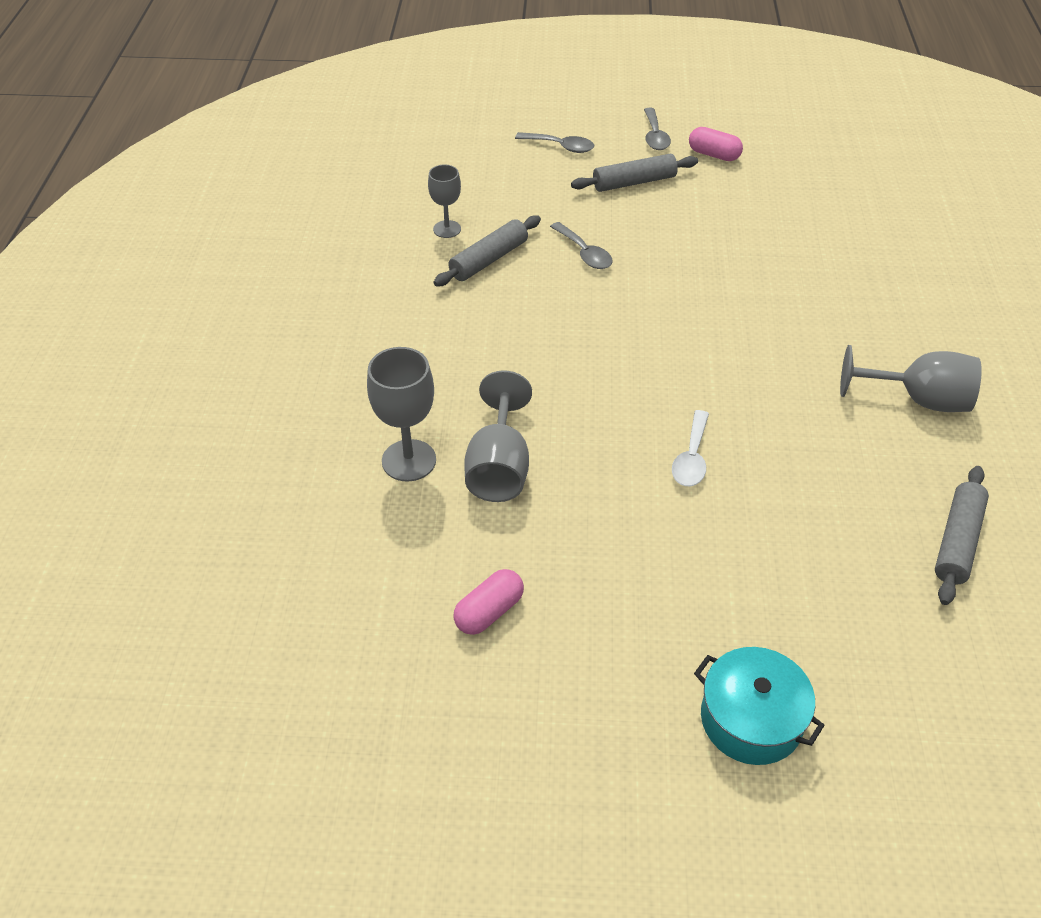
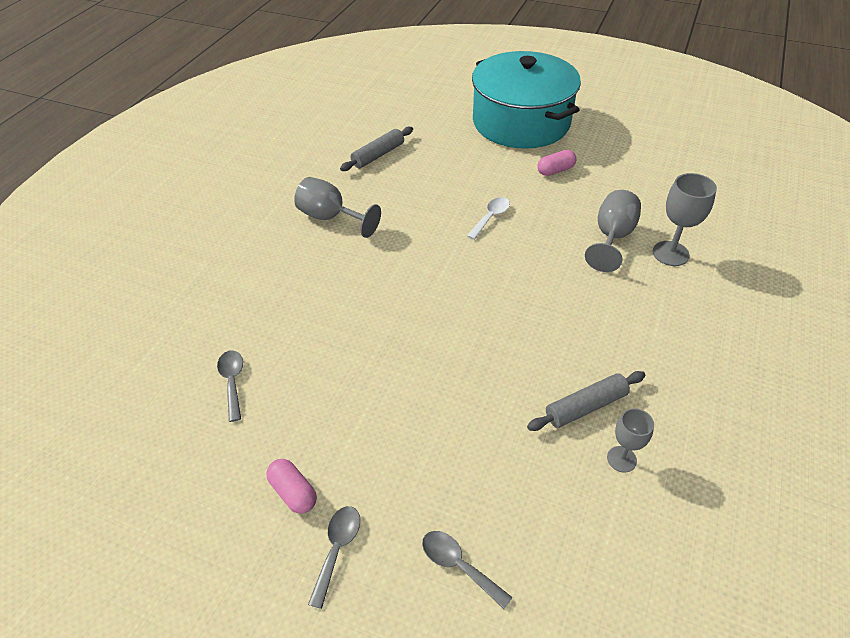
camera: 160 degrees left, 0 degrees up
pink capsule [454,569,524,635] -> pink capsule moved to [537,150,577,176]
grey spoon [550,222,612,269] -> grey spoon moved to [217,350,243,422]
grey rolling pin [571,154,698,192] -> none
turquoise pot [694,647,825,765] -> turquoise pot [472,51,581,149], size x2.20

